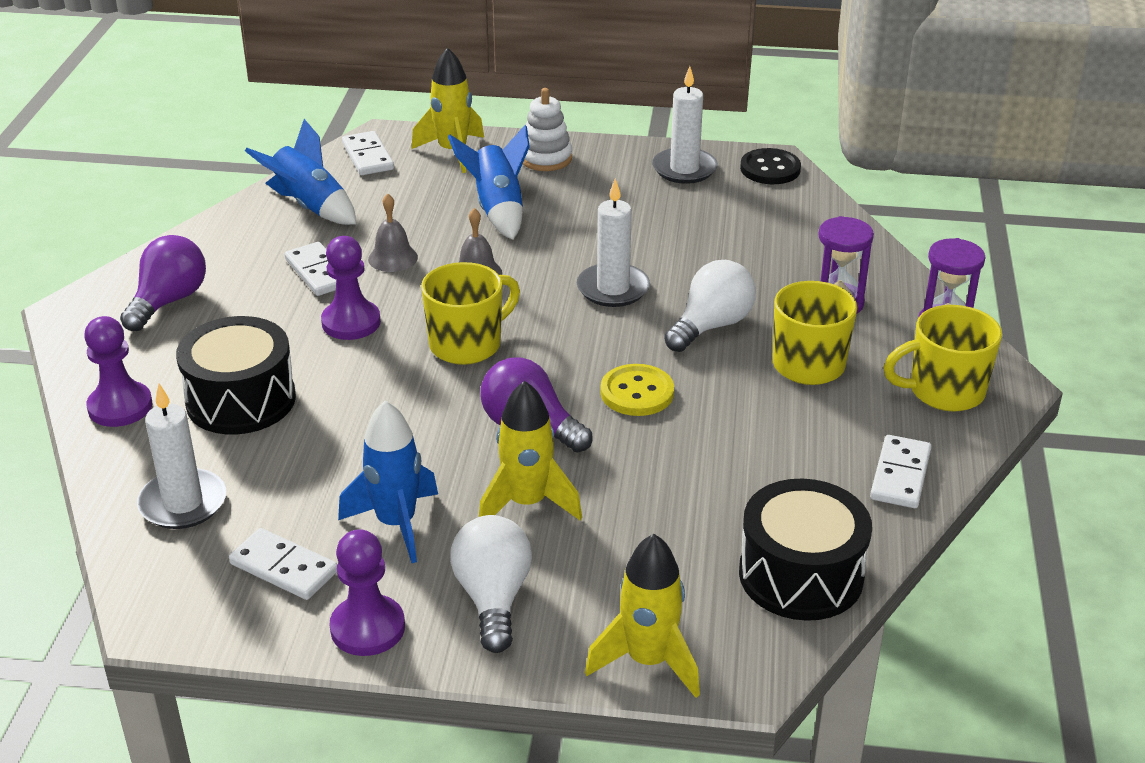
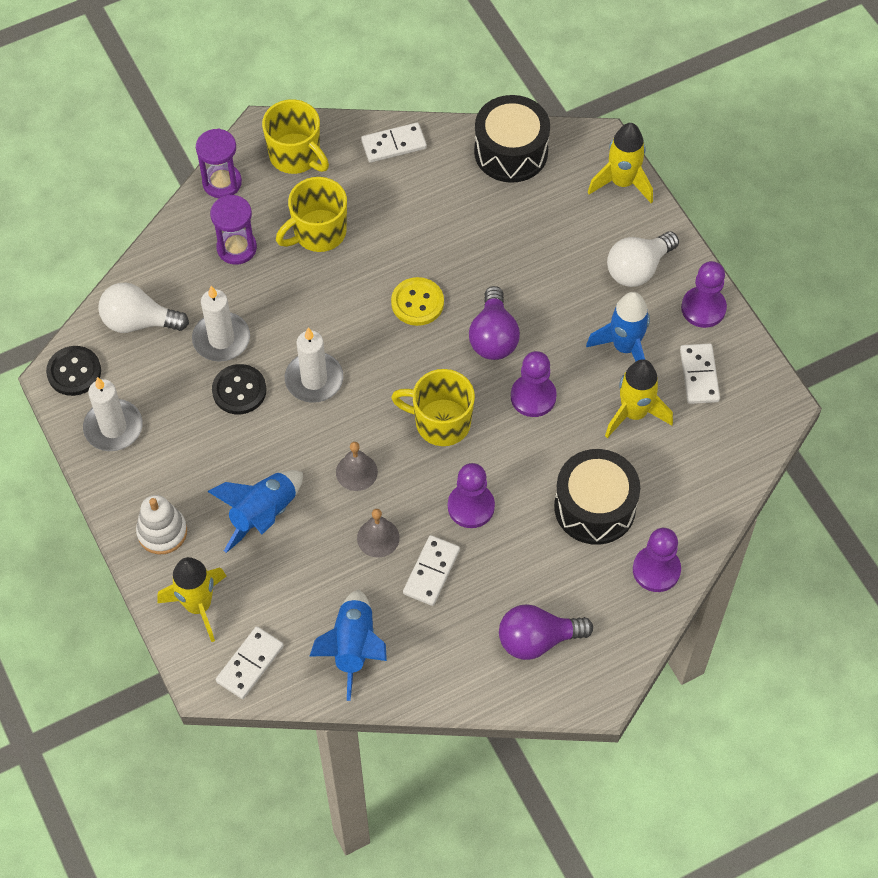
camera: 125 degrees left, 25 degrees up
white candle [137,384,226,529] -> white candle moved to [192,286,250,362]
yellow rocket [479,381,582,521] -> yellow rocket moved to [605,359,673,438]
white light bulb [664,260,756,352] -> white light bulb moved to [98,282,189,333]
none -> black button [212,364,266,414]
none -> purple pawn [511,351,557,417]

